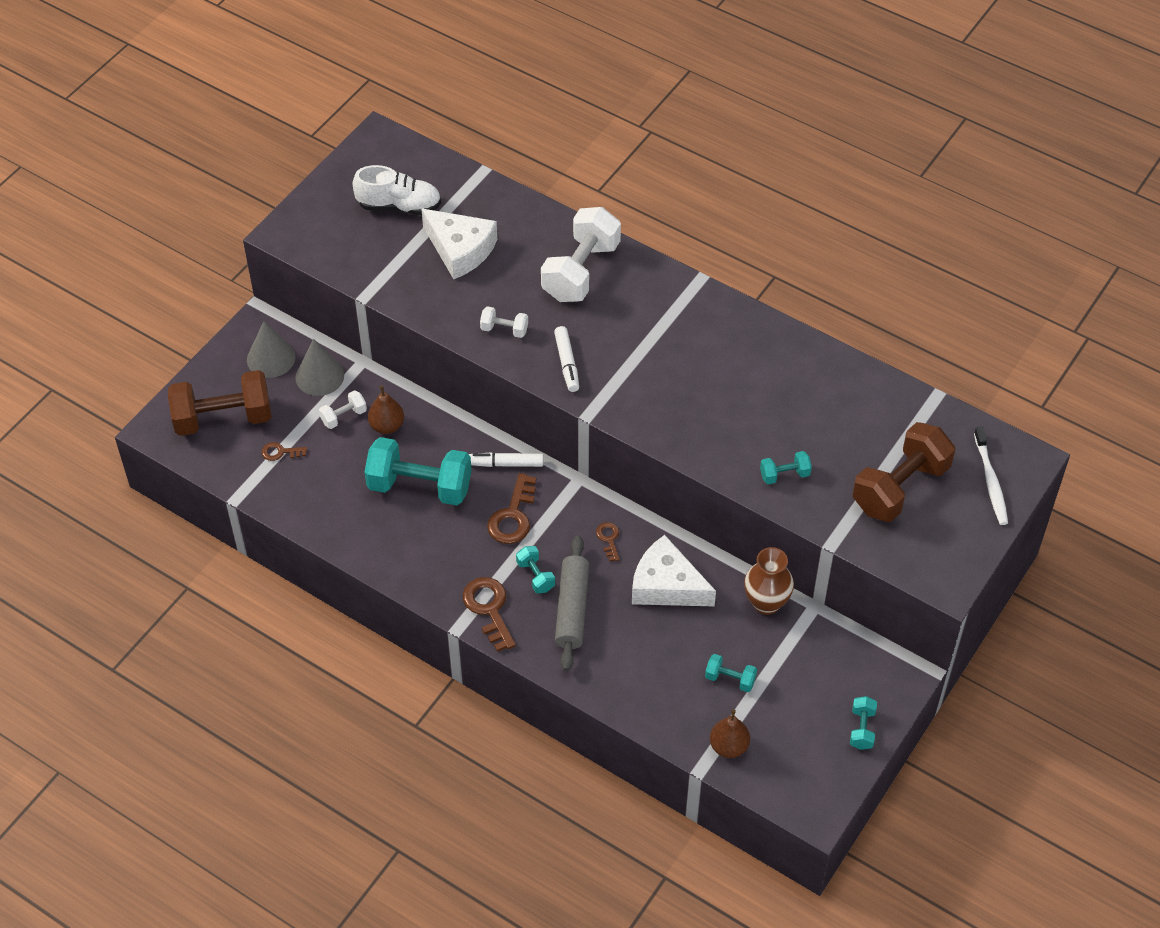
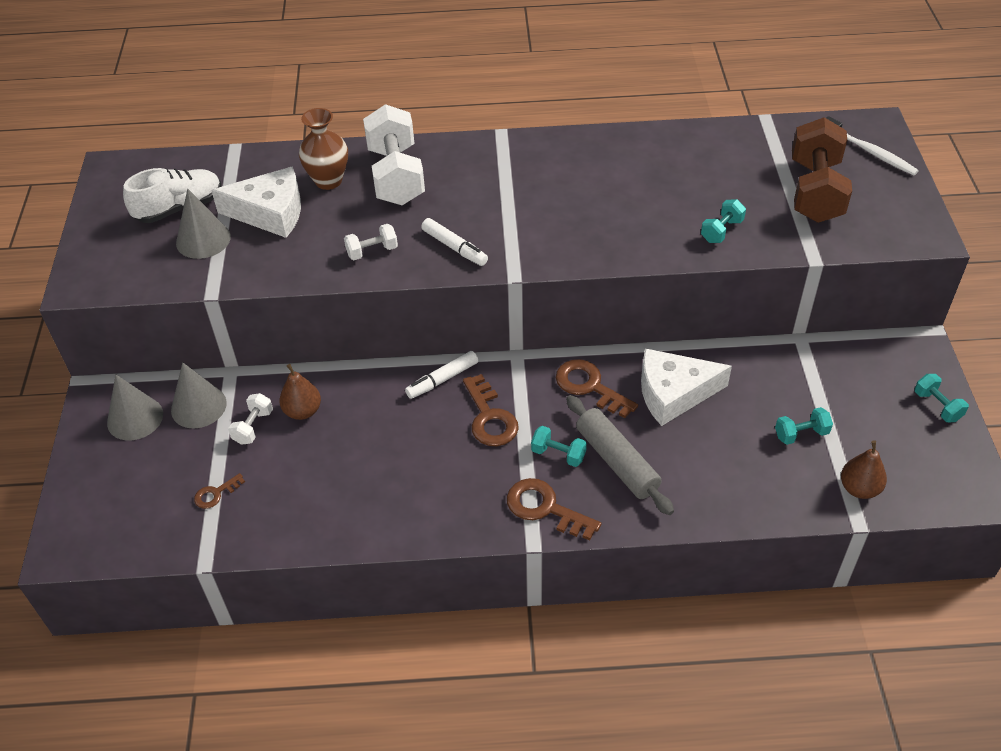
camera: 35 degrees left, 5 degrees down
brown dumbbell [168,370,271,436] -> none
turquoise dumbbell [364,437,472,505] -> none
brown key [596,522,620,562] -> brown key [556,359,638,418], size x1.84
brown vase [744,547,794,615] -> brown vase moved to [299,108,348,190]
none -> grey cone [176,189,231,259]

